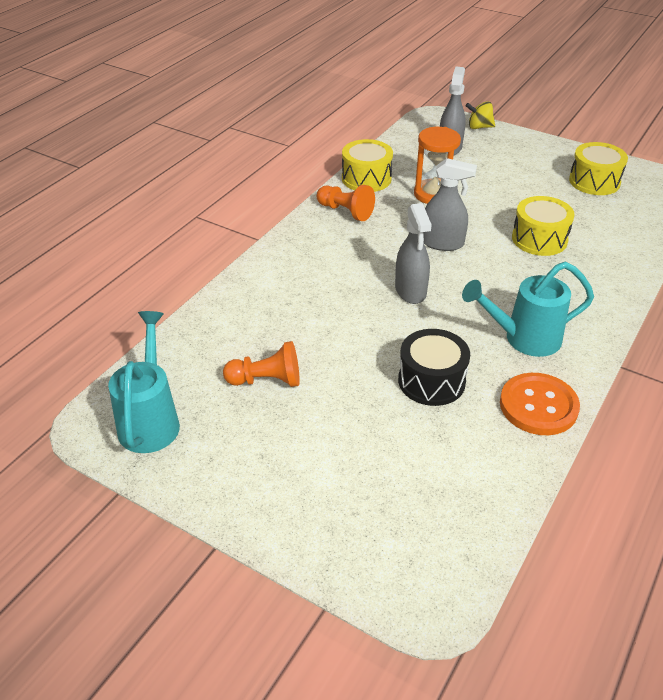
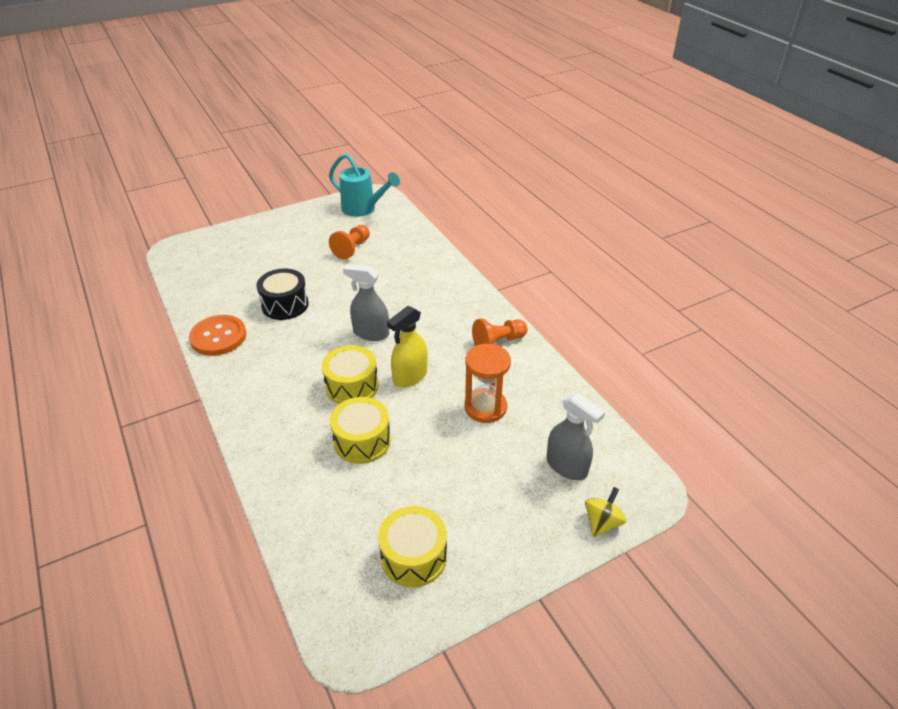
camera: 120 degrees right, 0 degrees up
yellow drum [342,139,393,192] -> yellow drum moved to [322,345,379,404]
grey spray bottle [423,158,477,251] -> yellow spray bottle [387,306,428,387]
turquoise watering can [462,262,594,357] -> none

